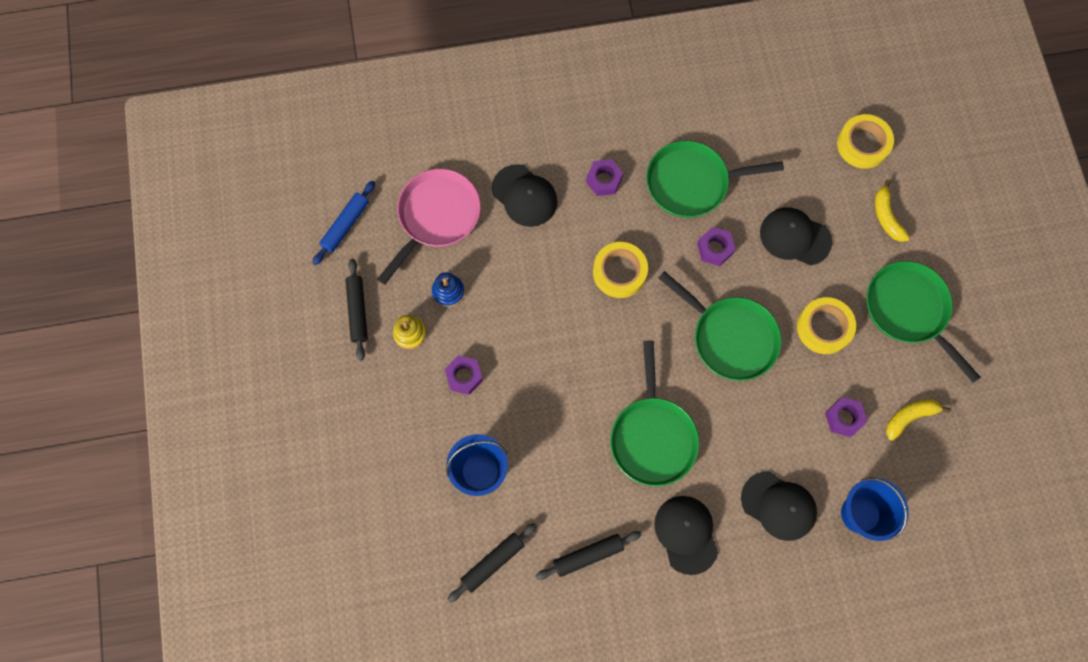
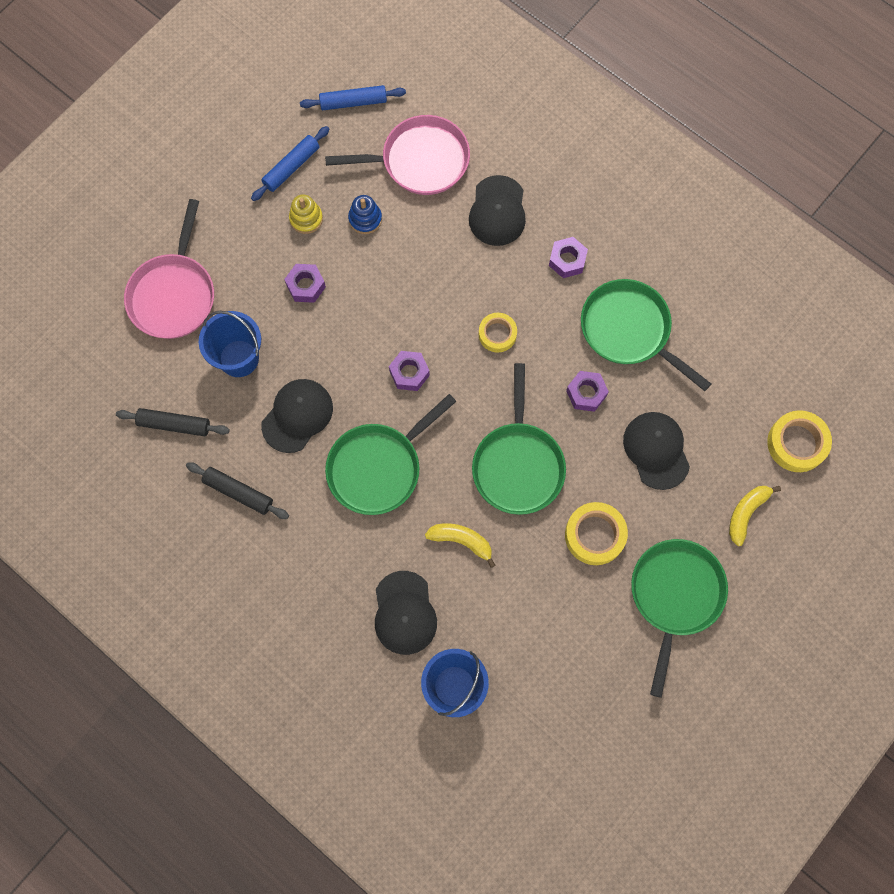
camera: 50 degrees right, 0 degrees up
black rolling pin [346,259,368,361] -> blue rolling pin [251,126,329,201]
yellow tape [593,242,648,298] -> yellow tape [479,313,517,353], size x0.66
black cap [654,496,718,575] -> black cap moved to [261,379,333,453]
purple nut [825,397,867,437] -> purple nut moved to [389,351,430,391]
yellow banana [886,399,951,441] -> yellow banana moved to [425,523,496,568]
none -> pink pan [124,199,214,339]

